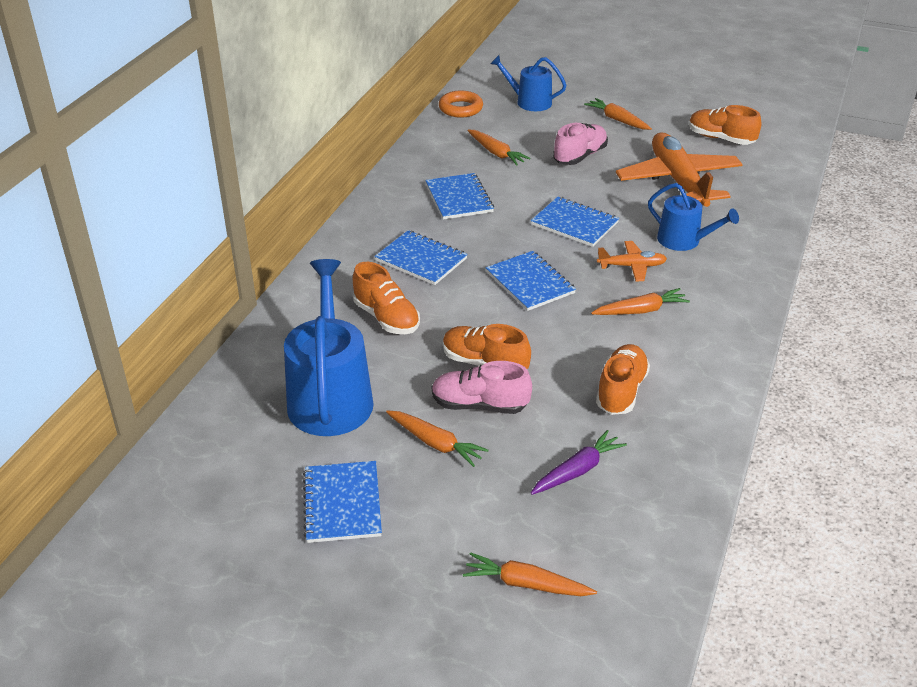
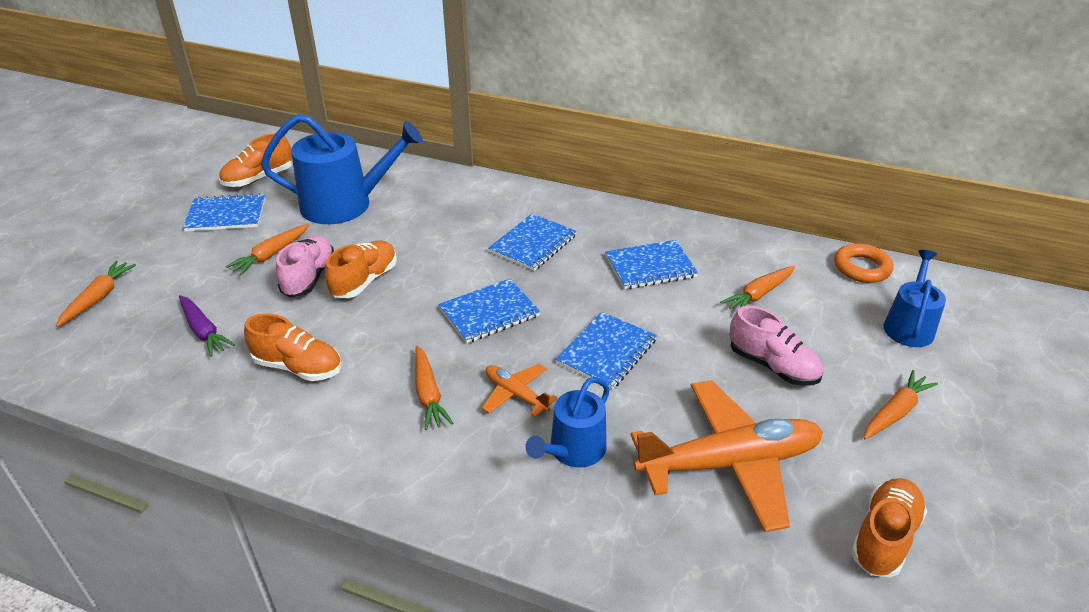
camera: 90 degrees right, 0 degrees up
orange shoe [353,262,420,334] -> orange shoe moved to [219,133,292,187]
orange plane [597,241,667,281] -> orange plane turned 135 degrees clockwise [481,364,558,417]

